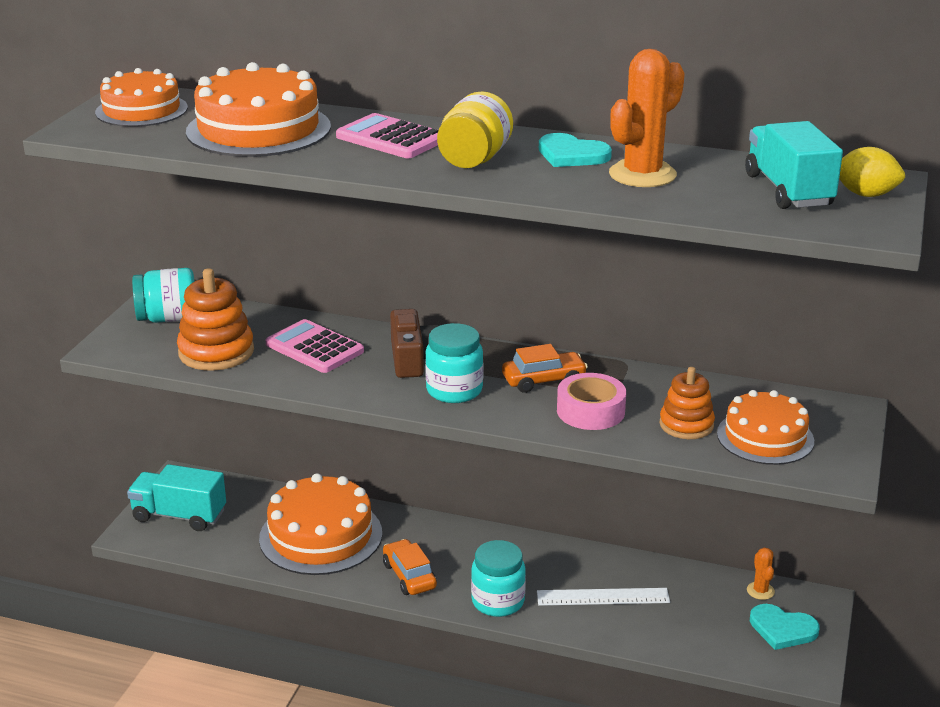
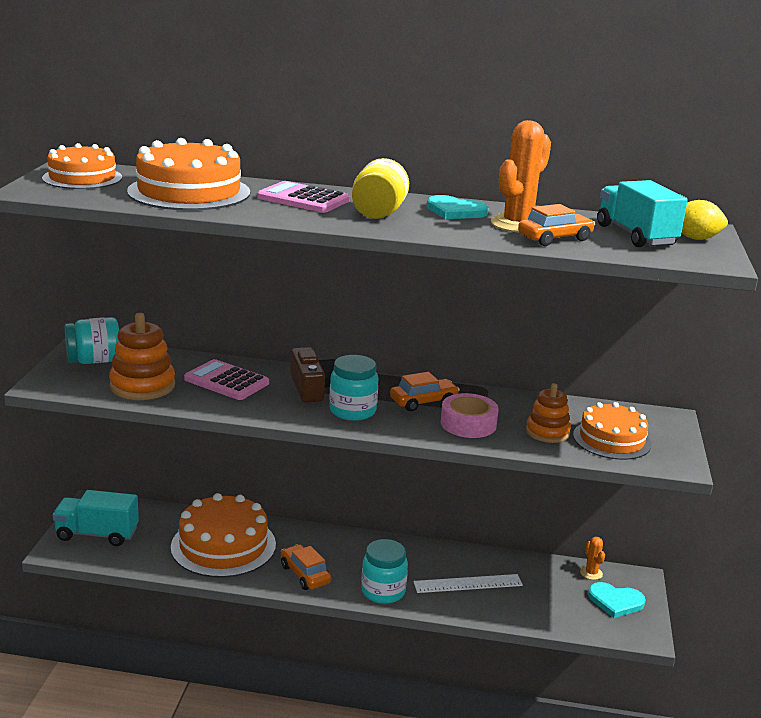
camera: 10 degrees left, 5 degrees down
none -> orange car [518,204,595,246]

